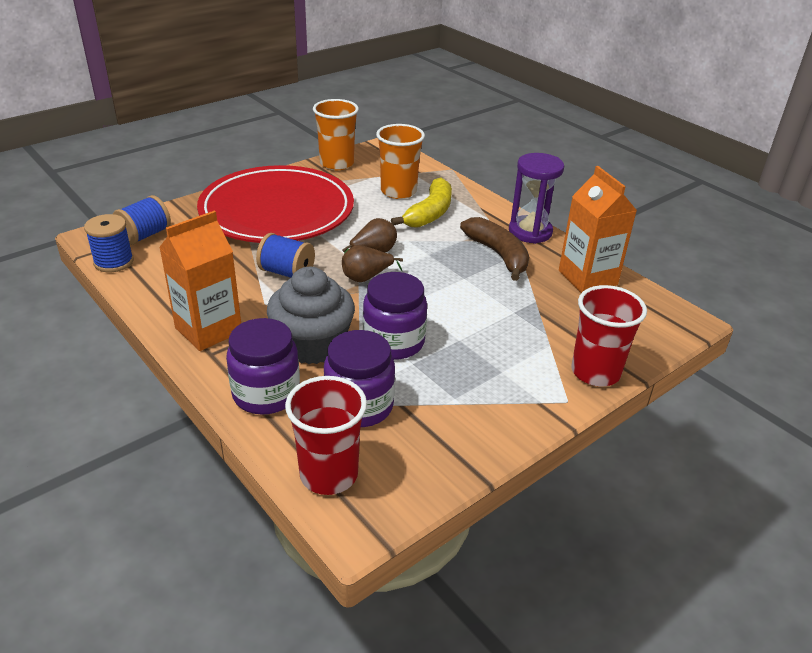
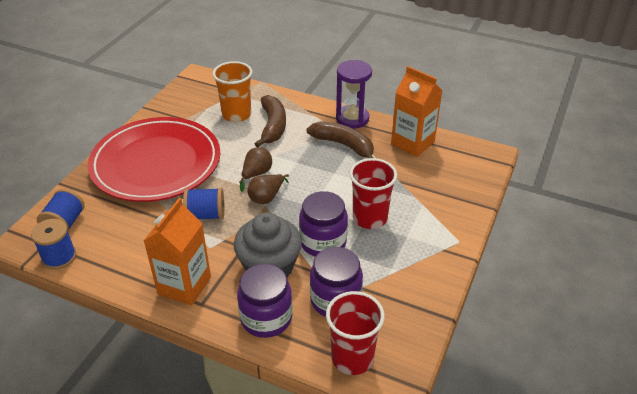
camera: 25 degrees left, 5 degrees up
orange cup [313,99,359,170] -> none
yellow banana [391,177,452,228] -> brown banana [255,95,286,147]
red cup [572,285,647,386] -> red cup moved to [350,158,397,229]

